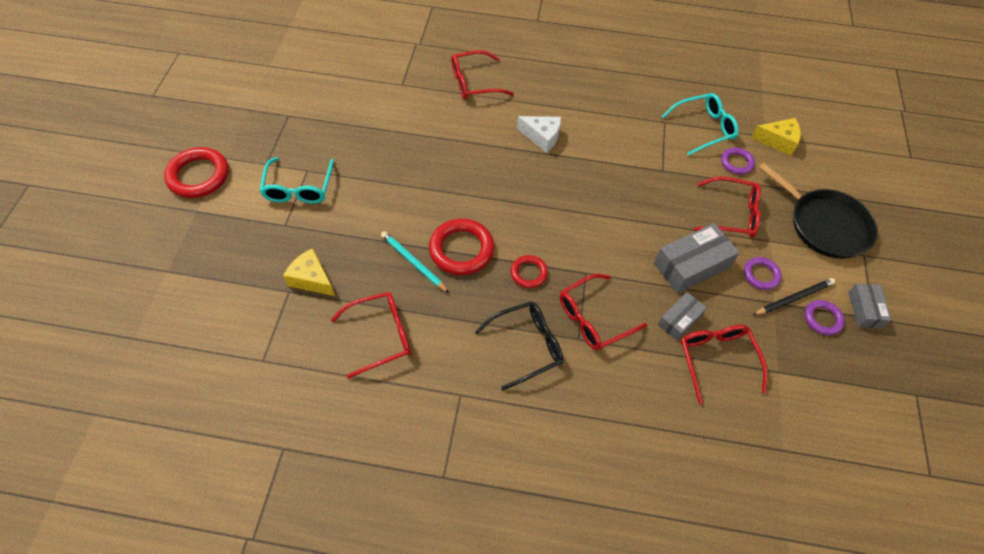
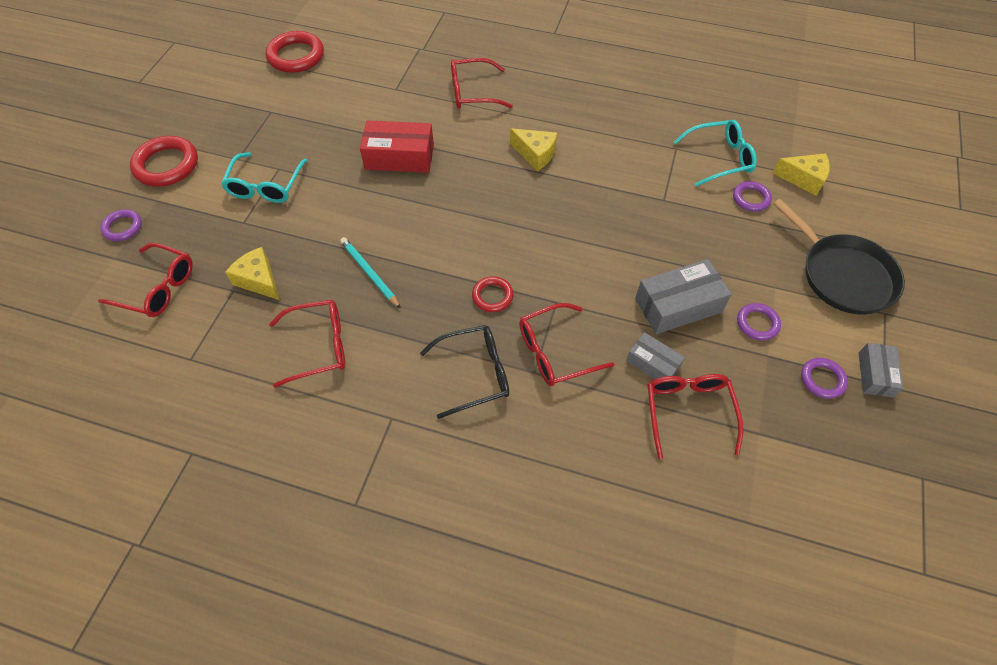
camera: 10 degrees right, 0 degrees up
red ring [429,218,494,275] -> red ring moved to [266,31,324,73]
white cheese [517,116,561,153] -> yellow cheese [510,128,557,171]
grey box [658,292,707,341] -> grey box turned 75 degrees clockwise [626,332,685,379]
red glasses [694,176,761,238] -> red glasses moved to [98,243,193,317]
black pencil [753,278,835,315] -> none
none -> purple ring [100,209,142,241]
none -> red box [360,120,434,173]

